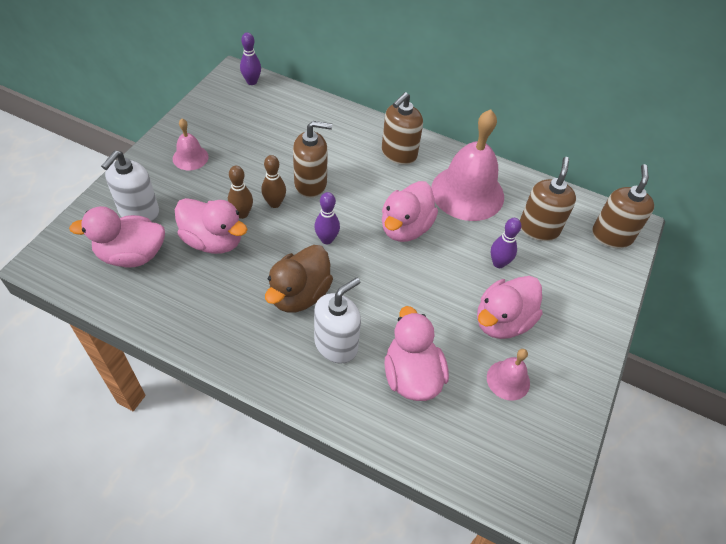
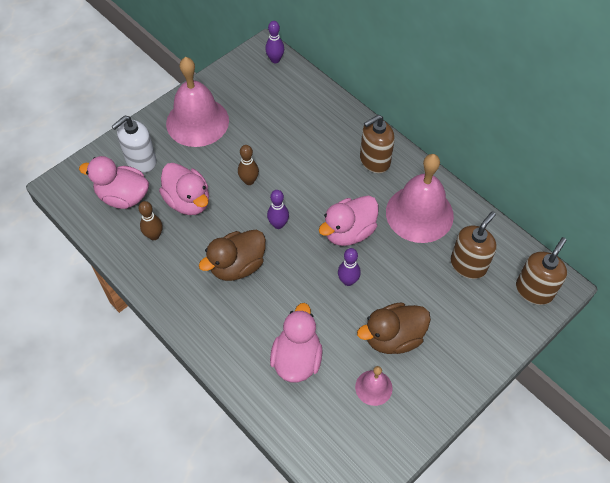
camera: 25 degrees right, 5 degrees up
pink bell [173,119,209,170] -> pink bell [166,57,229,147], size x2.07
brown bowling pin [228,166,253,219] -> brown bowling pin moved to [139,201,163,240]
brown soap dispenser [293,121,332,198] -> none
white soap dispenser [314,278,361,364] -> none
pink duck [477,276,542,339] -> brown duck [357,302,431,354]
purple bowling pin [491,218,521,268] -> purple bowling pin moved to [338,248,361,286]

